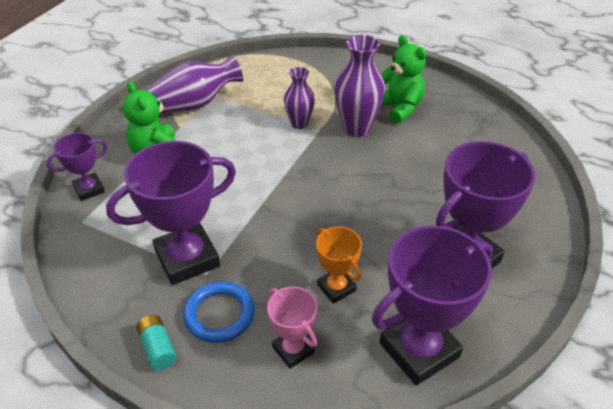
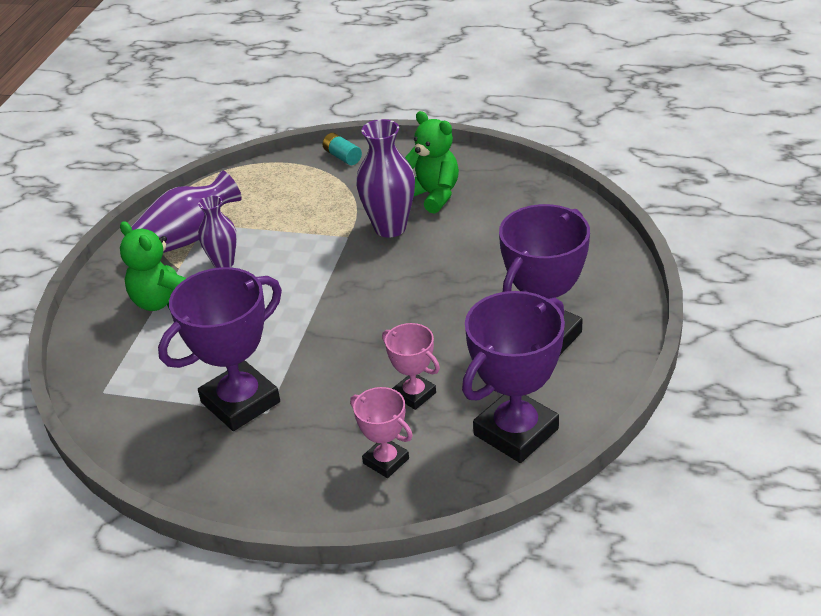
camera: 10 degrees left, 5 degrees down
purple trophy [46,133,108,201] -> none
turquoise battery [136,315,177,370] -> turquoise battery moved to [323,133,362,165]
blue ring [183,281,255,343] -> none
purple vase [284,67,315,129] -> purple vase moved to [198,195,237,268]
orange trophy [316,227,362,304] -> pink trophy [382,323,440,410]

